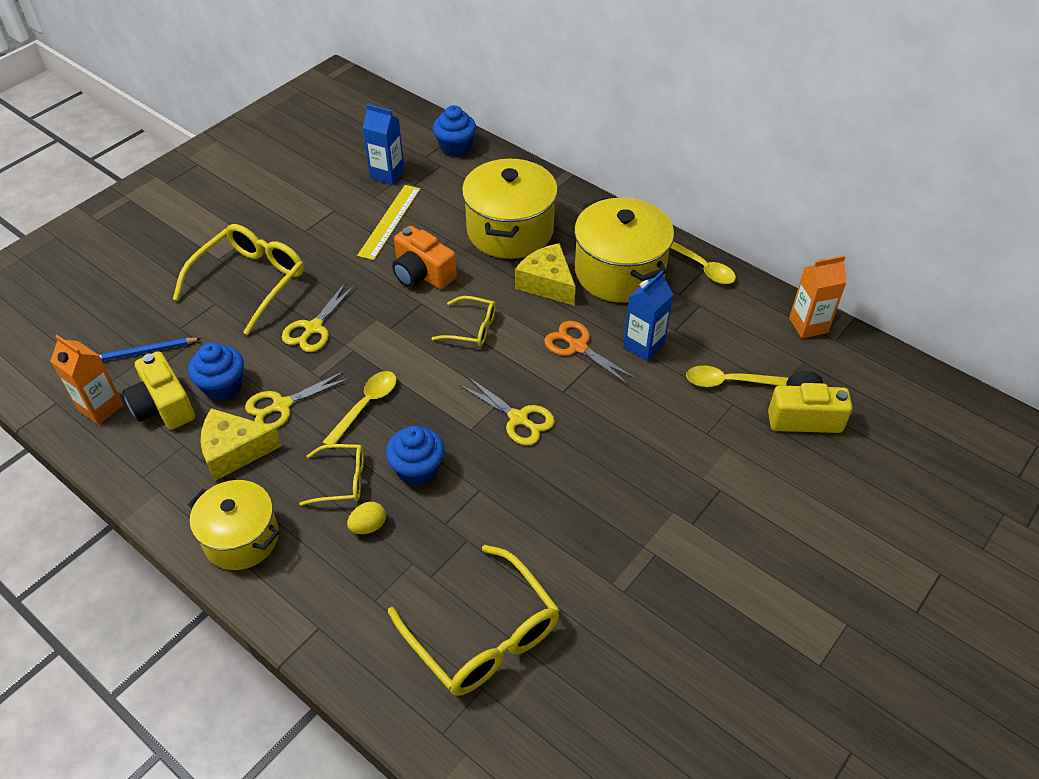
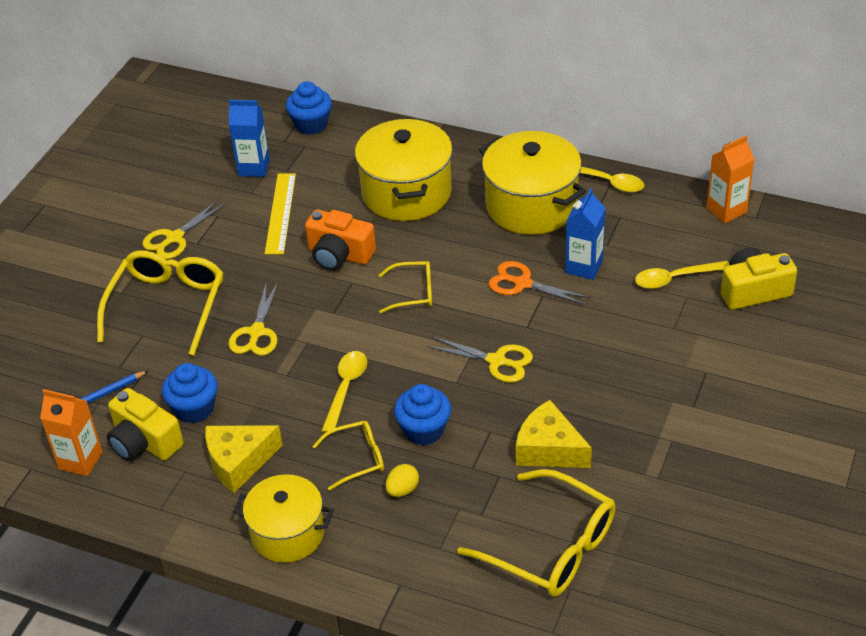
camera: 15 degrees left, 5 degrees down
yellow scissors [245,371,351,429] -> yellow scissors moved to [142,200,226,259]
yellow cheese [515,243,576,306] -> yellow cheese moved to [516,400,592,468]

